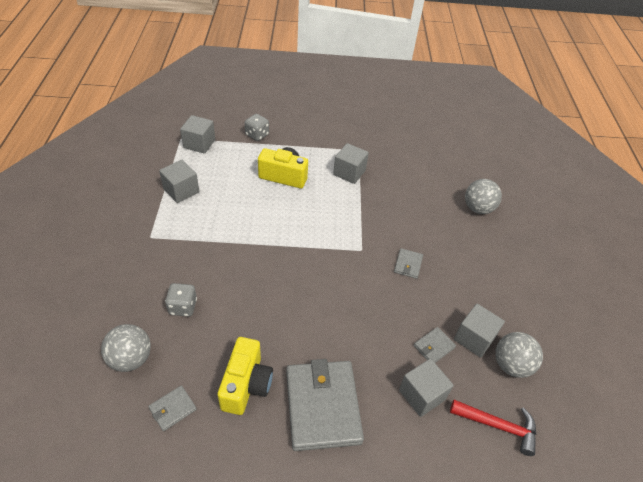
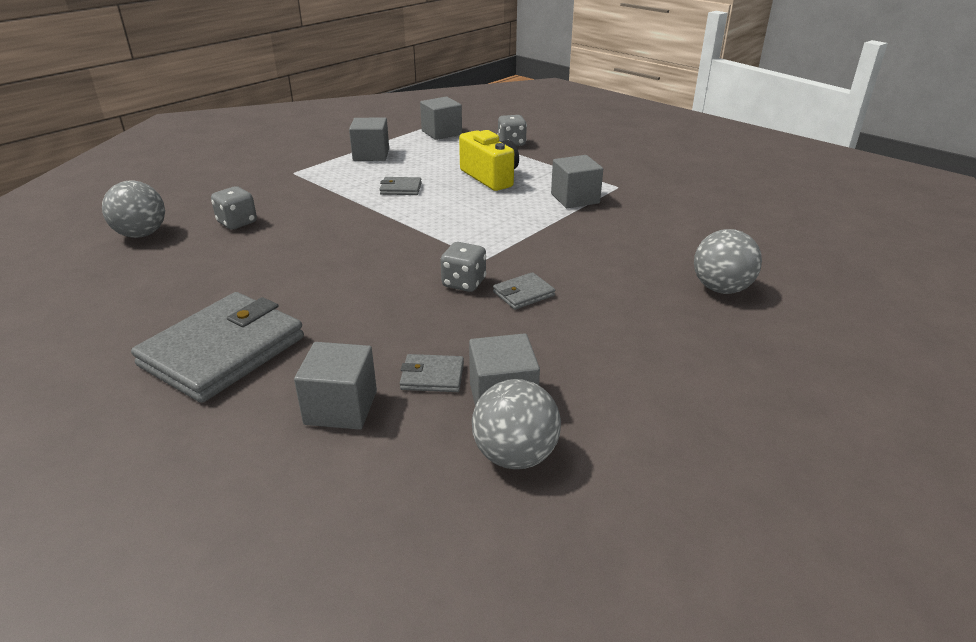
camera: 45 degrees right, 15 degrees down
grey wallet [148,385,197,431] -> grey wallet moved to [379,177,422,195]
yellow camera [218,337,273,415] -> none
red hammer [450,400,536,456] -> none
none -> grey dice [441,242,486,292]

